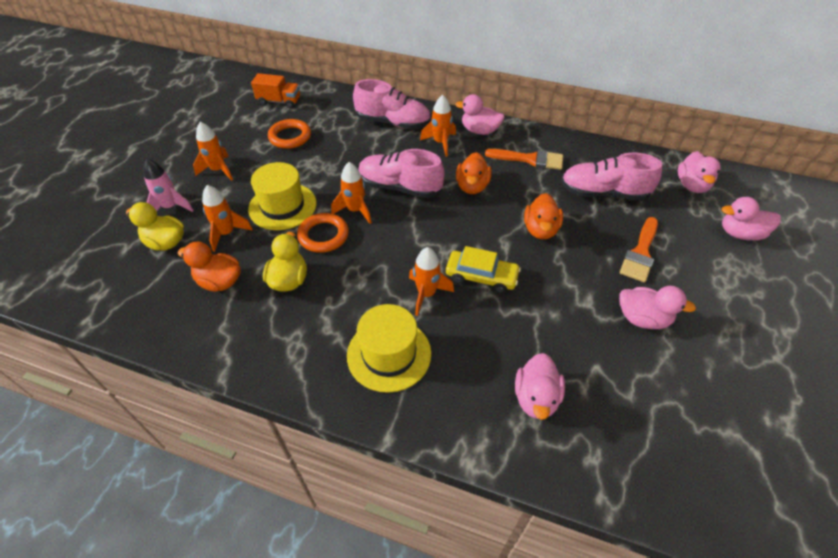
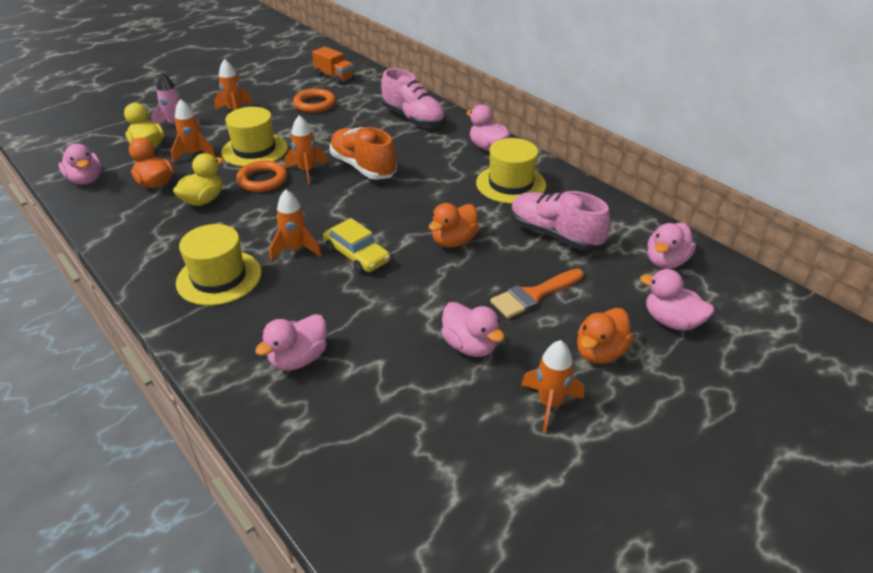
camera: 30 degrees right, 10 degrees down
pink shoe [358,149,444,198] -> orange shoe [330,127,397,180]
orange rocket [420,95,456,157] -> orange rocket moved to [521,340,584,433]
orange duck [456,152,492,194] -> orange duck moved to [577,308,633,364]
orange brush [485,149,563,170] -> yellow hat [476,138,546,204]
none -> pink duck [59,144,102,184]

